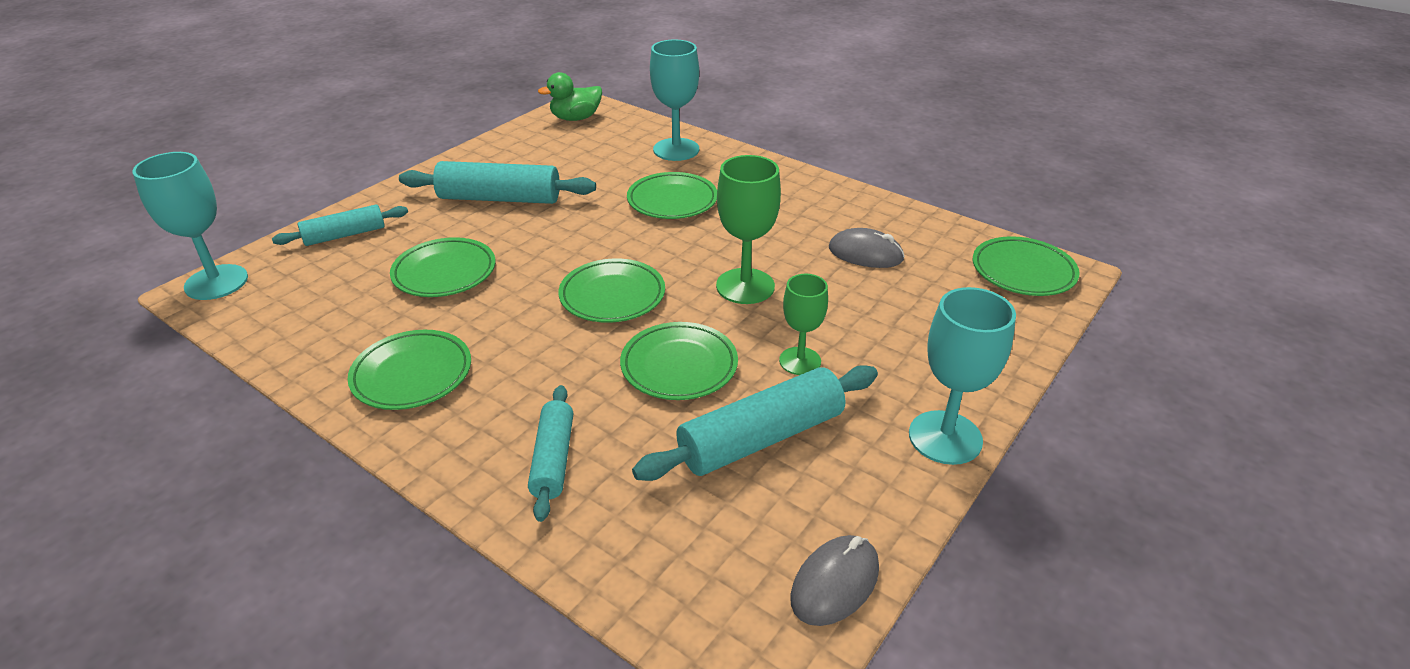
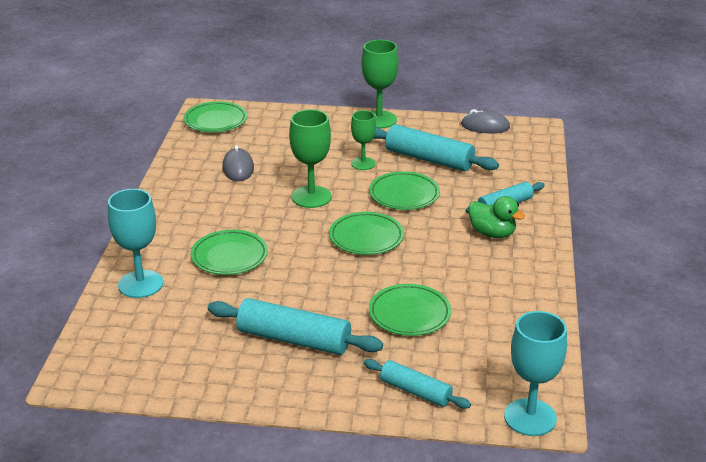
camera: 120 degrees left, 5 degrees down
green plate [347,330,471,410] -> none
turquoise rolling pin [399,161,596,204] -> turquoise rolling pin turned 45 degrees counterclockwise [208,298,383,355]
green duck [538,72,602,121] -> green duck moved to [468,196,525,238]
turquoise goblet [909,287,1016,465] -> green goblet [362,40,398,129]

